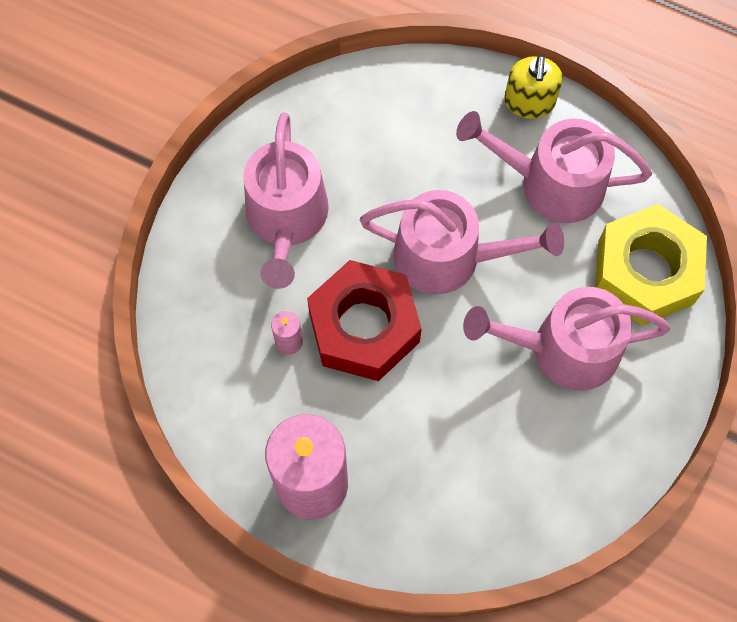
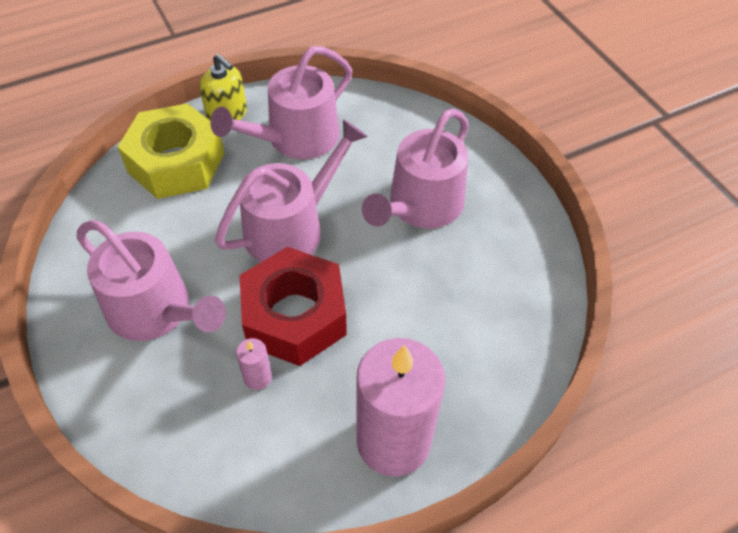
camera: 55 degrees left, 15 degrees down
yellow nut [595,204,707,326] -> yellow nut moved to [118,103,225,199]

